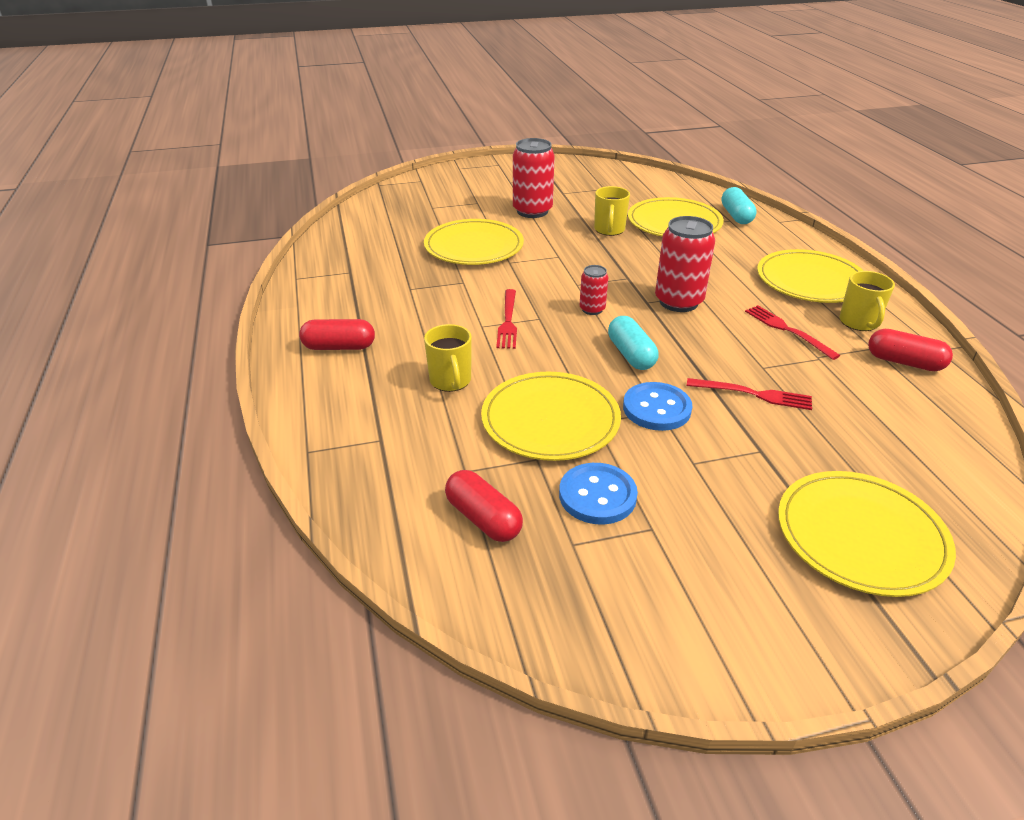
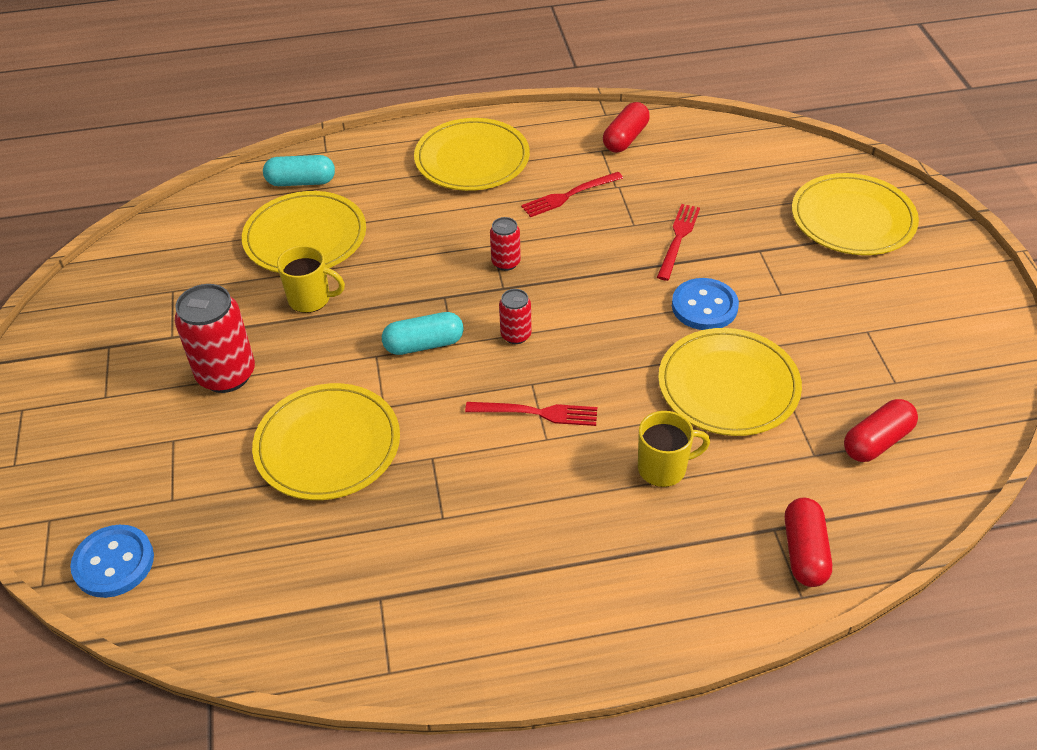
camera: 85 degrees left, 10 degrees up
red capsule [299,319,375,350] -> red capsule moved to [785,498,832,587]
blue button [559,463,638,525] -> blue button moved to [70,525,154,598]
turquoise capsule [608,316,658,370] -> turquoise capsule moved to [382,312,464,355]
red can [655,216,715,312] -> red can [490,217,521,271], size x0.53
yellow mug [839,271,895,331] -> none

